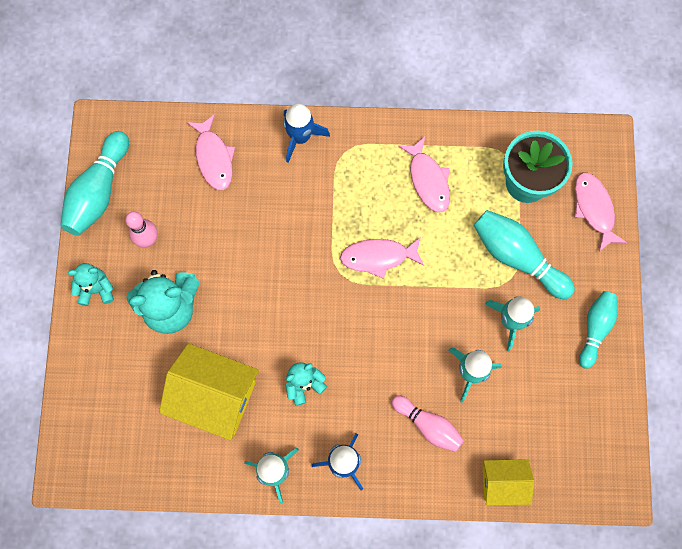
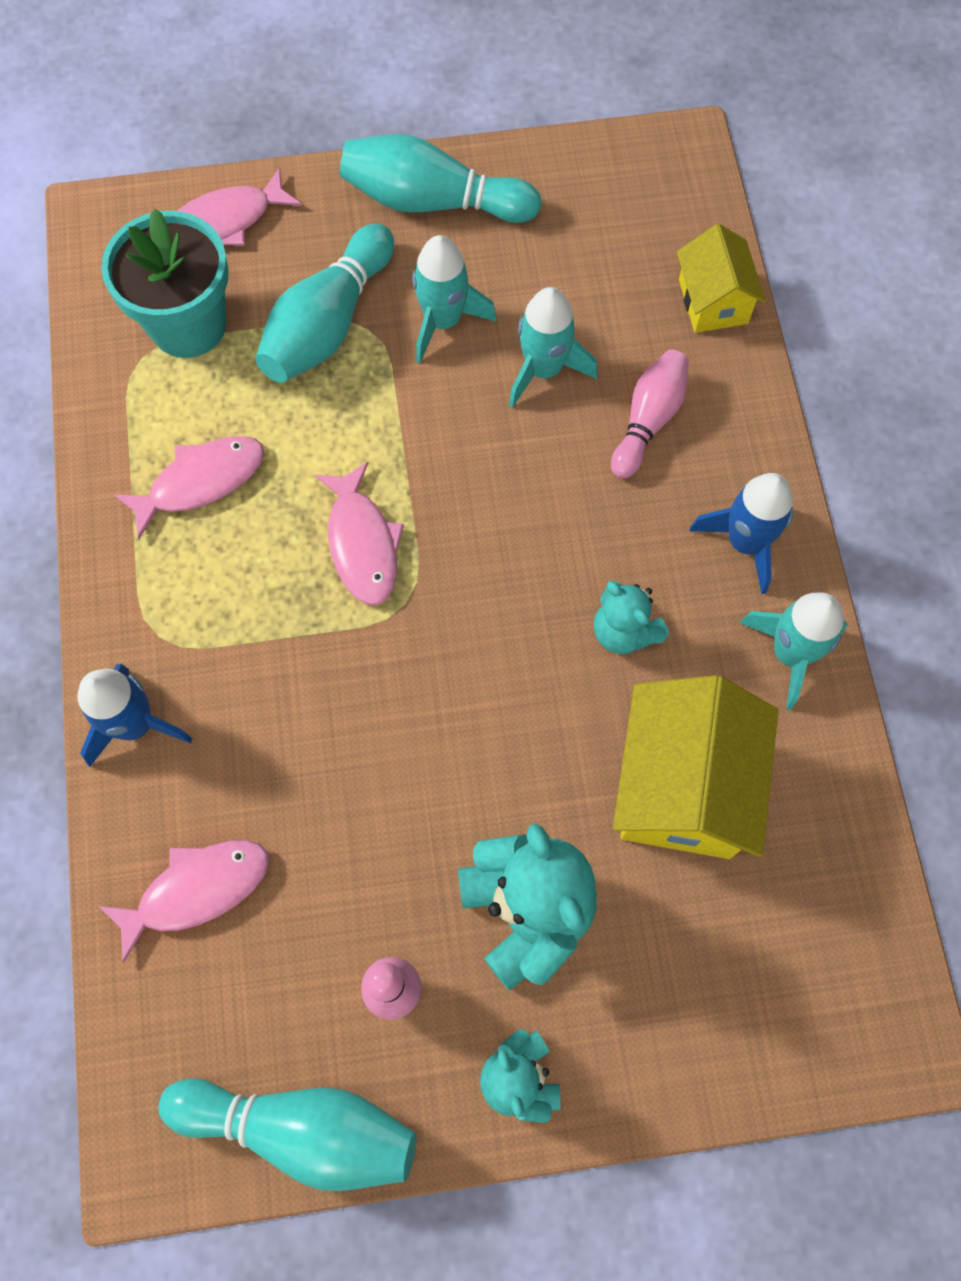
camera: 100 degrees left, 5 degrees down
turquoise bowling pin [579,291,617,369] -> turquoise bowling pin [340,134,541,223], size x1.52

